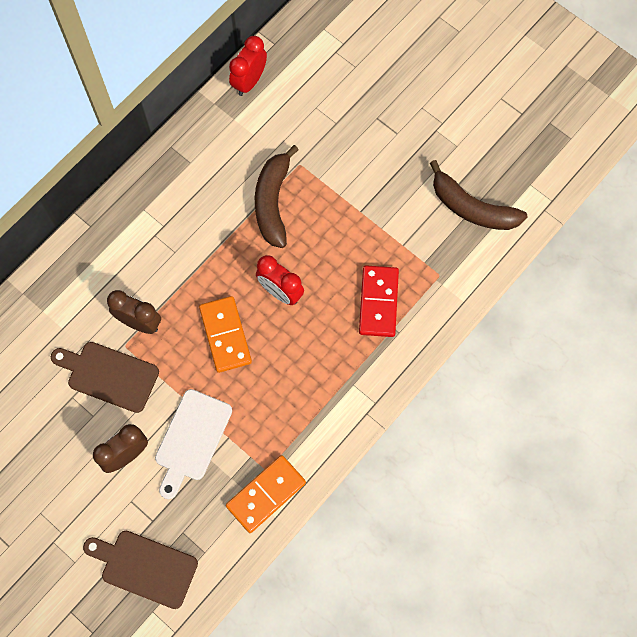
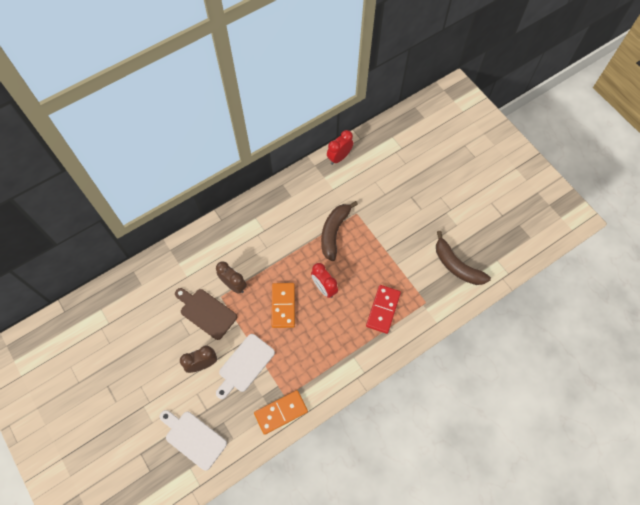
camera: 15 degrees right, 5 degrees down
brown cutting board [83,531,198,609] -> white cutting board [160,410,227,471]

